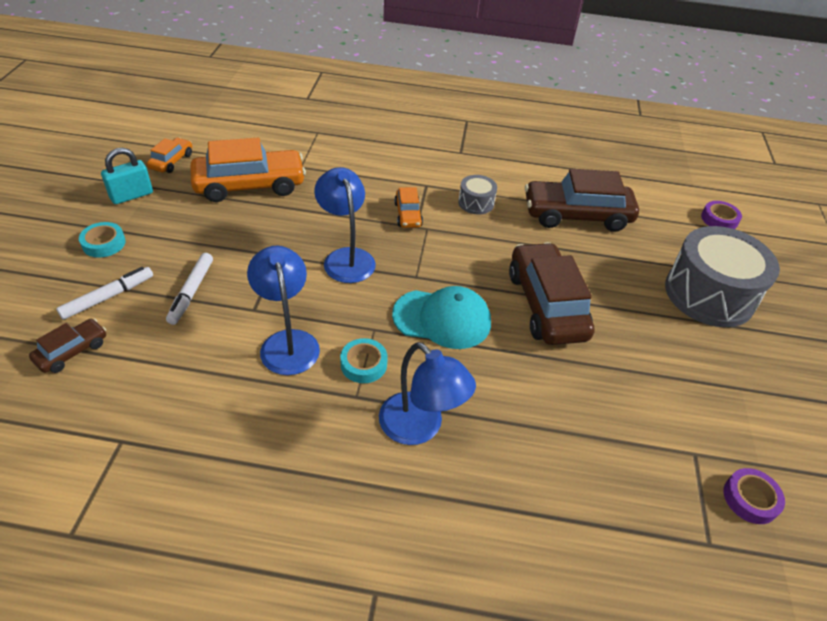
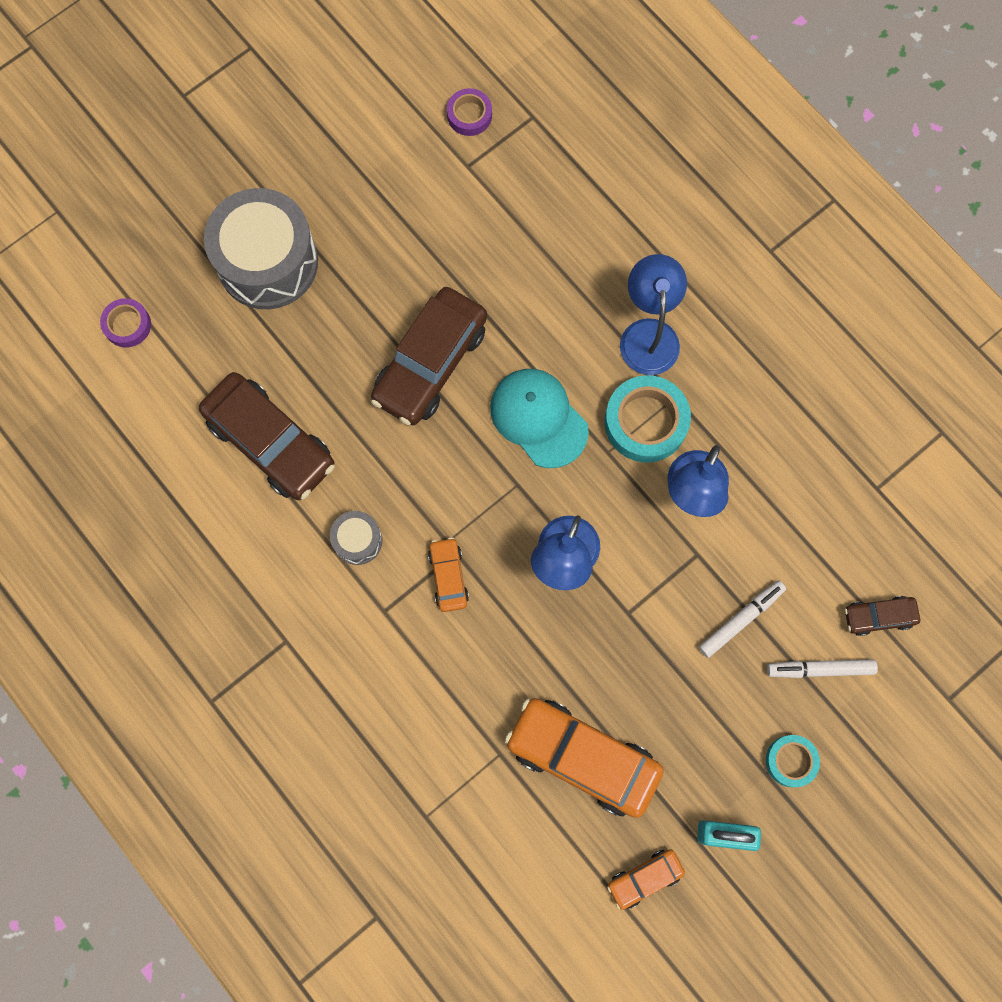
camera: 135 degrees left, 30 degrees up
turquoise tape [340,338,388,383] -> turquoise tape [605,375,691,463], size x1.74
orange car [394,187,423,228] -> orange car turned 45 degrees counterclockwise [428,537,469,612]

